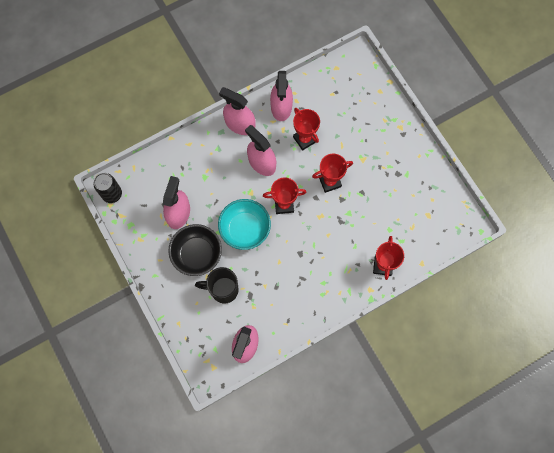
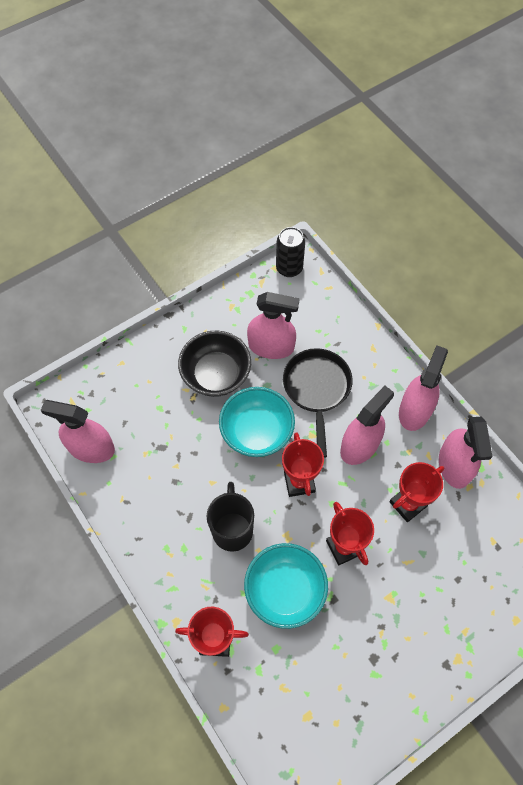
camera: 85 degrees right, 10 degrees down
black mug [195,267,239,303] -> black mug moved to [206,482,254,552]
pink spray bottle [270,71,293,121] -> pink spray bottle turned 90 degrees counterclockwise [439,417,492,489]
none -> turquoise bowl [244,543,328,629]
none -> black pan [283,348,353,458]

